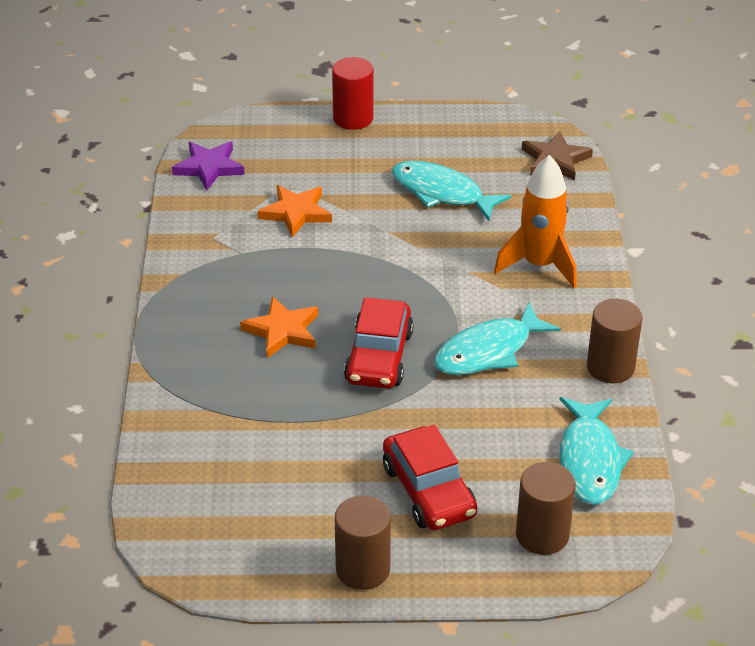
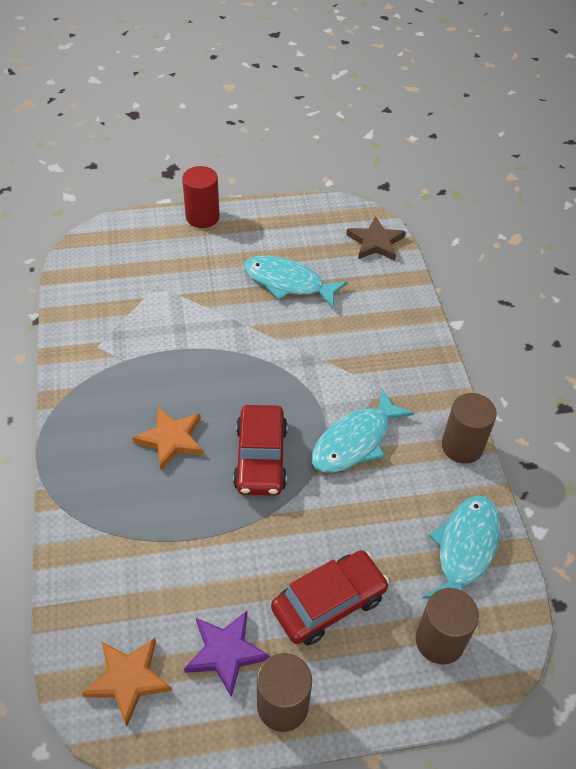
camera: 10 degrees left, 10 degrees up
purple star [172,142,245,190] -> purple star moved to [184,611,270,697]
orange star [258,185,332,237] -> orange star moved to [82,638,172,726]
red car [383,425,477,530] -> red car turned 90 degrees counterclockwise [271,550,389,645]
orange rocket [494,155,577,288] -> none
turquoise fish [559,397,634,505] -> turquoise fish turned 150 degrees counterclockwise [422,495,500,599]

